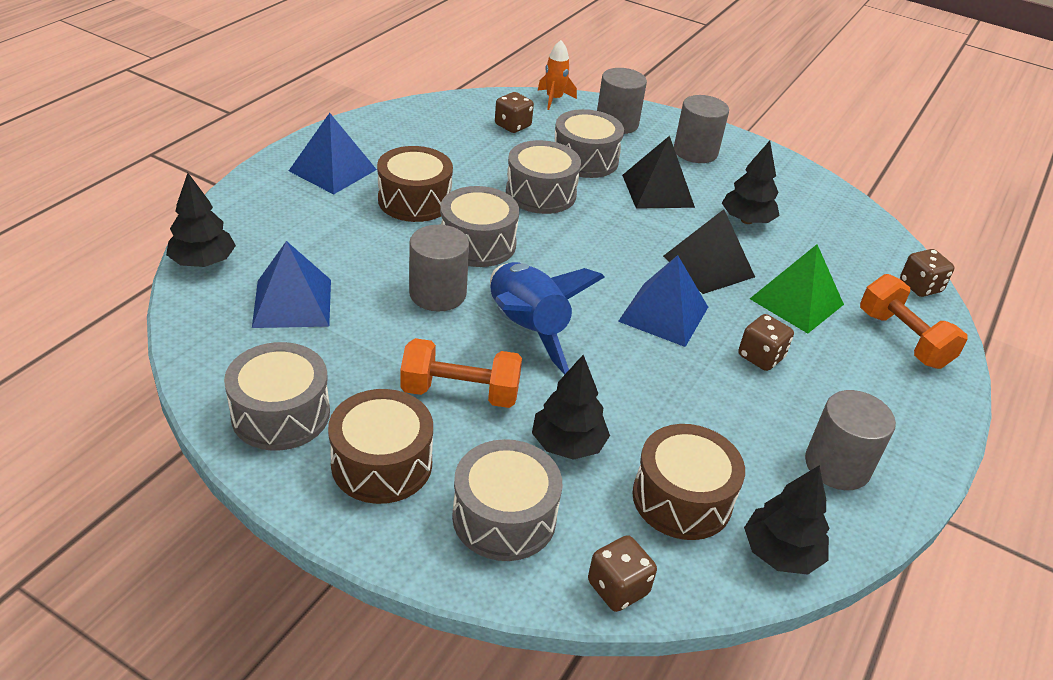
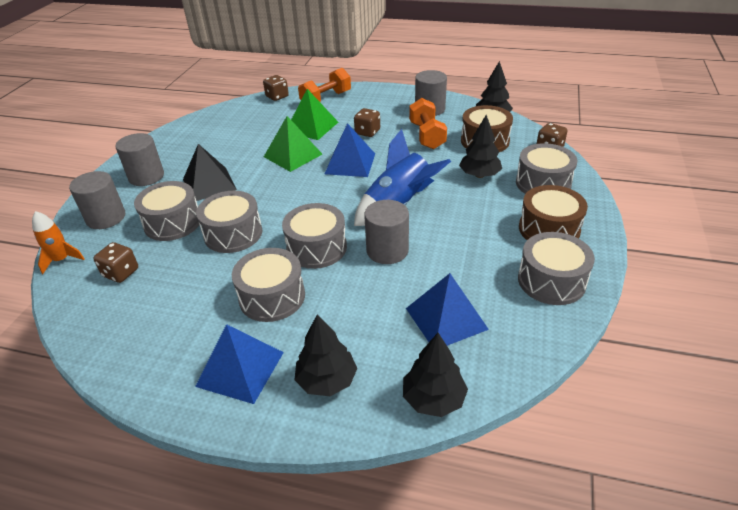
camera: 100 degrees left, 0 degrees up
brown drum [377,146,453,222] -> grey drum [232,248,305,322]
orange dumbbell [400,338,522,408] -> orange dumbbell moved to [409,98,447,149]
black pyramid [663,209,755,294] -> green pyramid [264,116,322,172]
black tree [722,141,780,224] -> black tree moved to [295,314,357,396]

